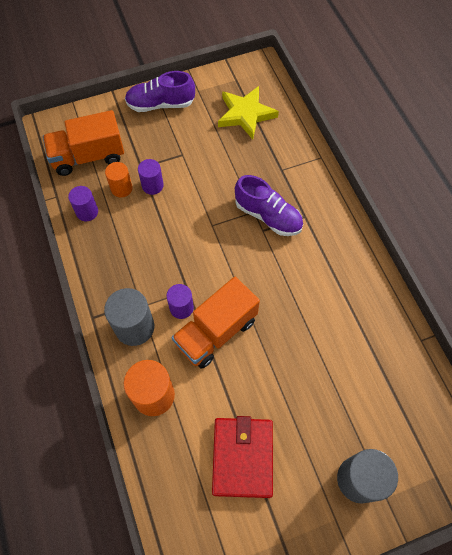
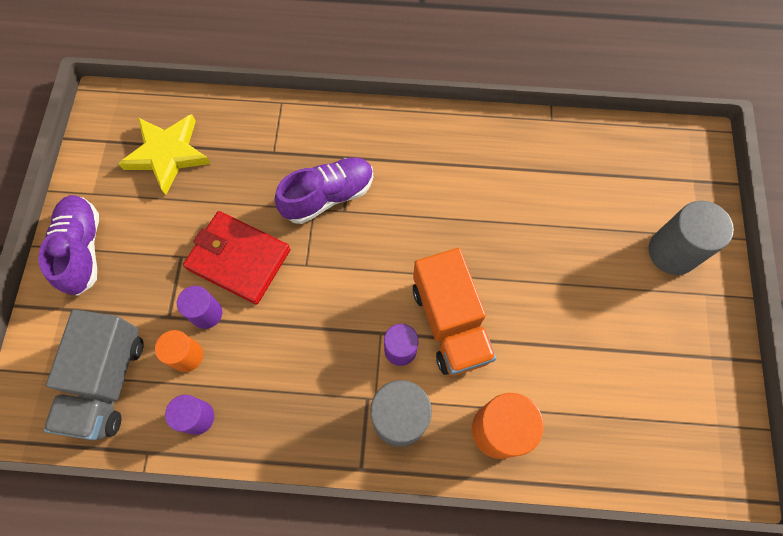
camera: 65 degrees left, 5 degrees up
orange truck [43,110,124,176] -> grey truck [44,310,144,440]
purple shoe [125,71,195,112] -> purple shoe turned 150 degrees clockwise [38,195,99,296]
red wallet [212,416,273,498] -> red wallet moved to [183,211,290,305]

